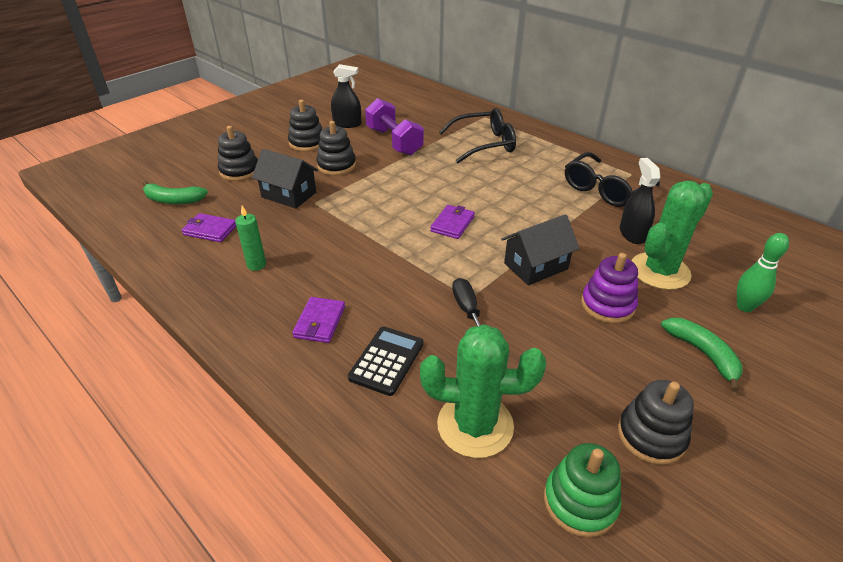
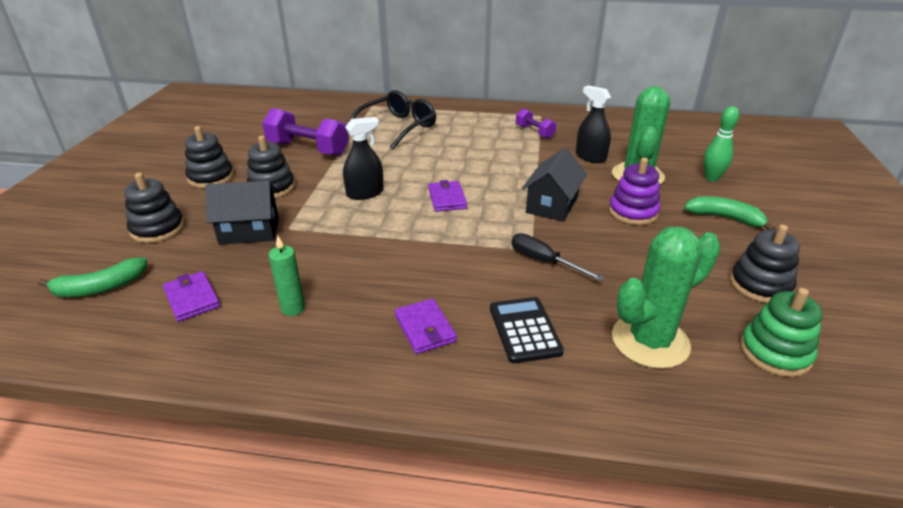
camera: 35 degrees left, 5 degrees down
purple wallet [182,213,236,242] -> purple wallet turned 75 degrees clockwise [163,271,220,322]
black spray bottle [331,64,361,128] -> black spray bottle moved to [343,117,384,200]
black glasses [565,152,660,207] -> purple dumbbell [516,108,556,139]

